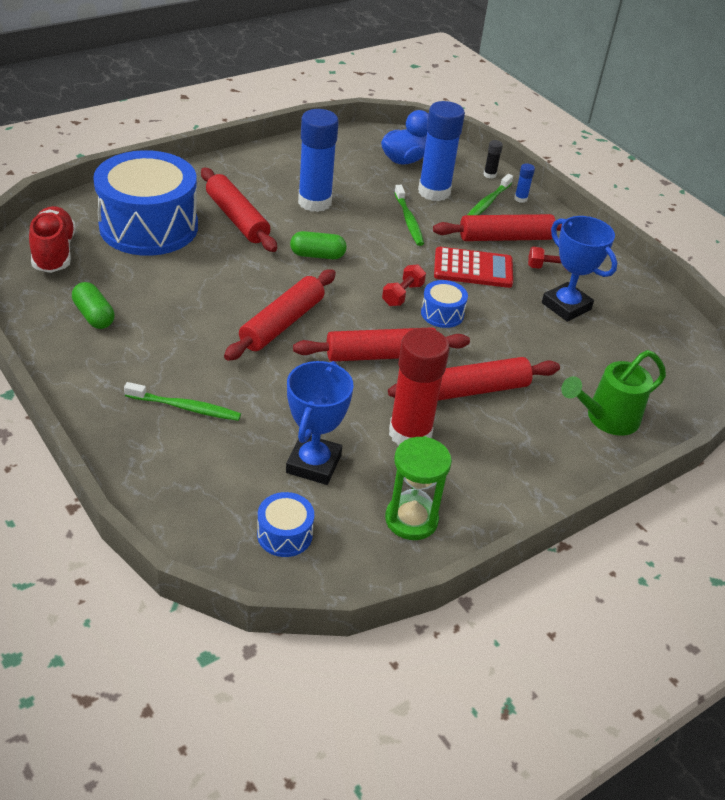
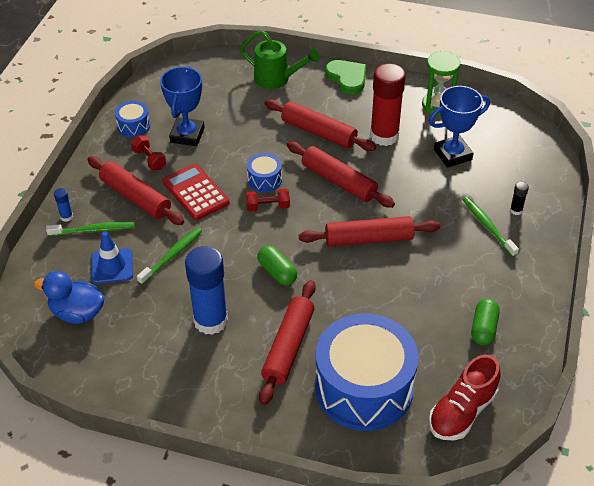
camera: 125 degrees left, 5 degrees up
blue drum [257,492,314,557] -> blue drum moved to [115,101,150,137]
blue glue stick [418,101,465,201] -> blue traffic cone [91,231,133,284]
black glue stick [484,140,503,178] -> black glue stick moved to [510,182,529,215]
none -> green heart [325,60,367,94]

